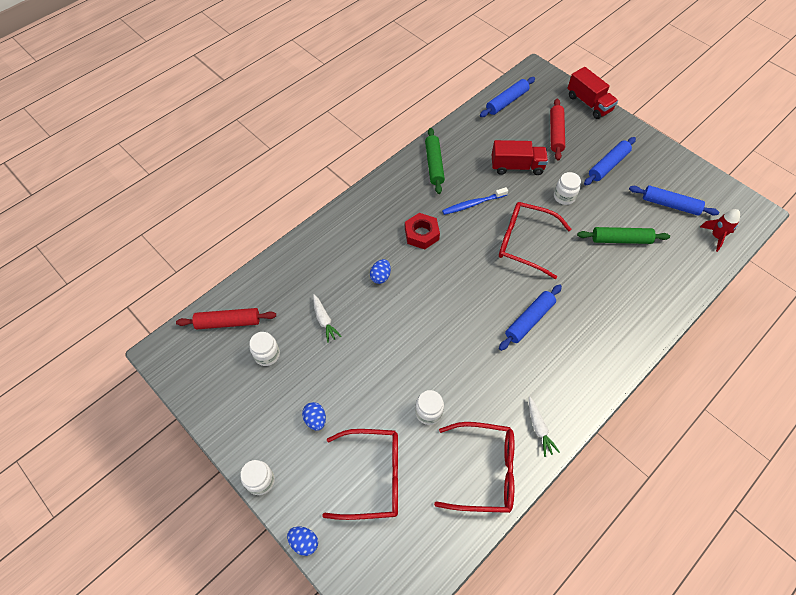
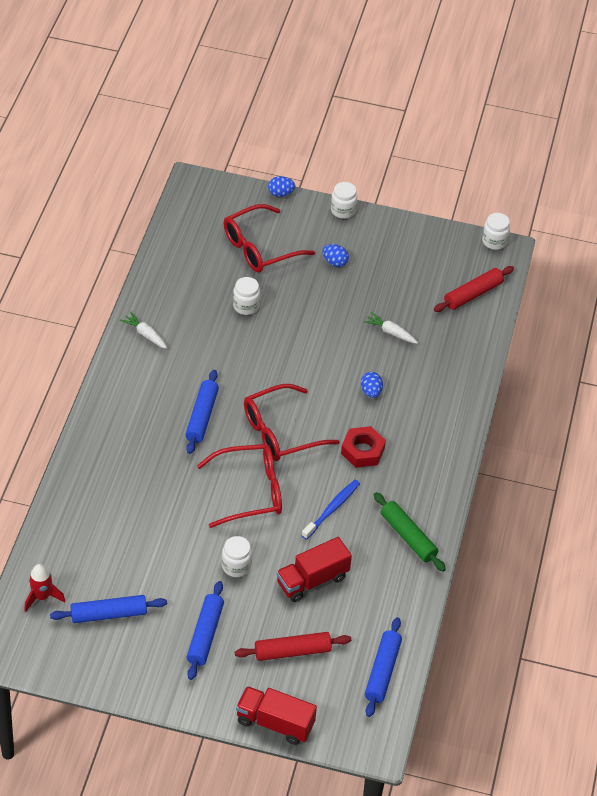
camera: 145 degrees right, 10 degrees down
white jar [249,332,280,366] -> white jar moved to [482,213,510,250]
red glasses [434,422,515,513] -> red glasses moved to [244,384,340,461]
red rolling pin [550,99,565,161] -> red rolling pin turned 75 degrees counterclockwise [235,632,351,661]
green rolling pin [577,227,670,244] -> none

